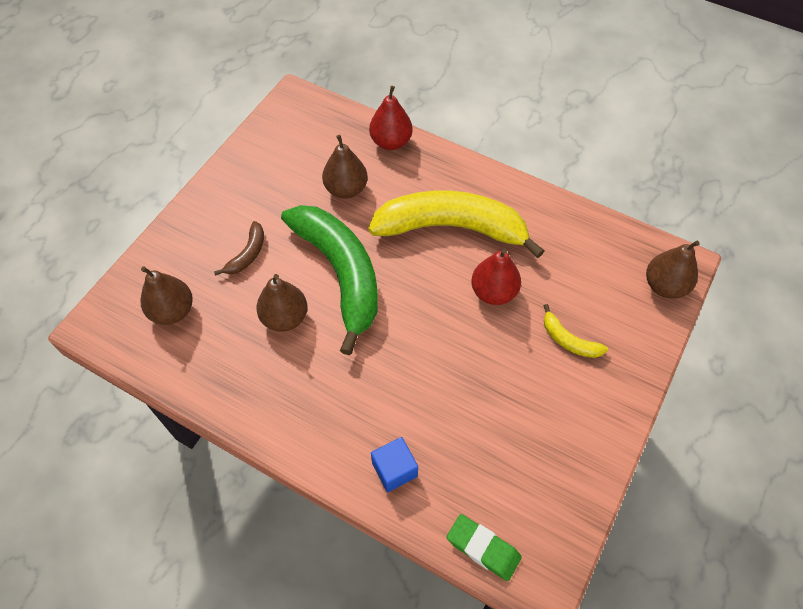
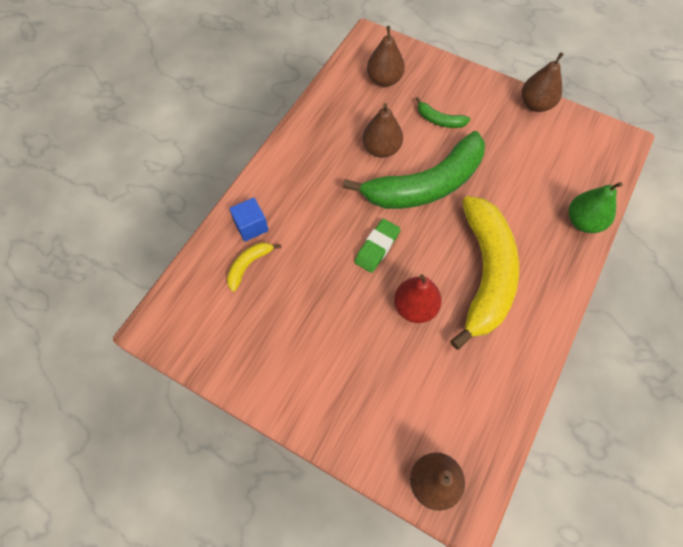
camera: 90 degrees right, 5 degrees up
brown banana [214,221,264,276] -> green banana [415,97,470,128]
brown pear [322,135,368,199] -> brown pear moved to [522,52,564,112]
red pear [369,86,413,150] -> green pear [569,182,623,233]
green eraser [447,514,522,581] -> green eraser moved to [354,219,400,273]
yellow banana [544,304,608,358] -> yellow banana moved to [227,242,281,292]

